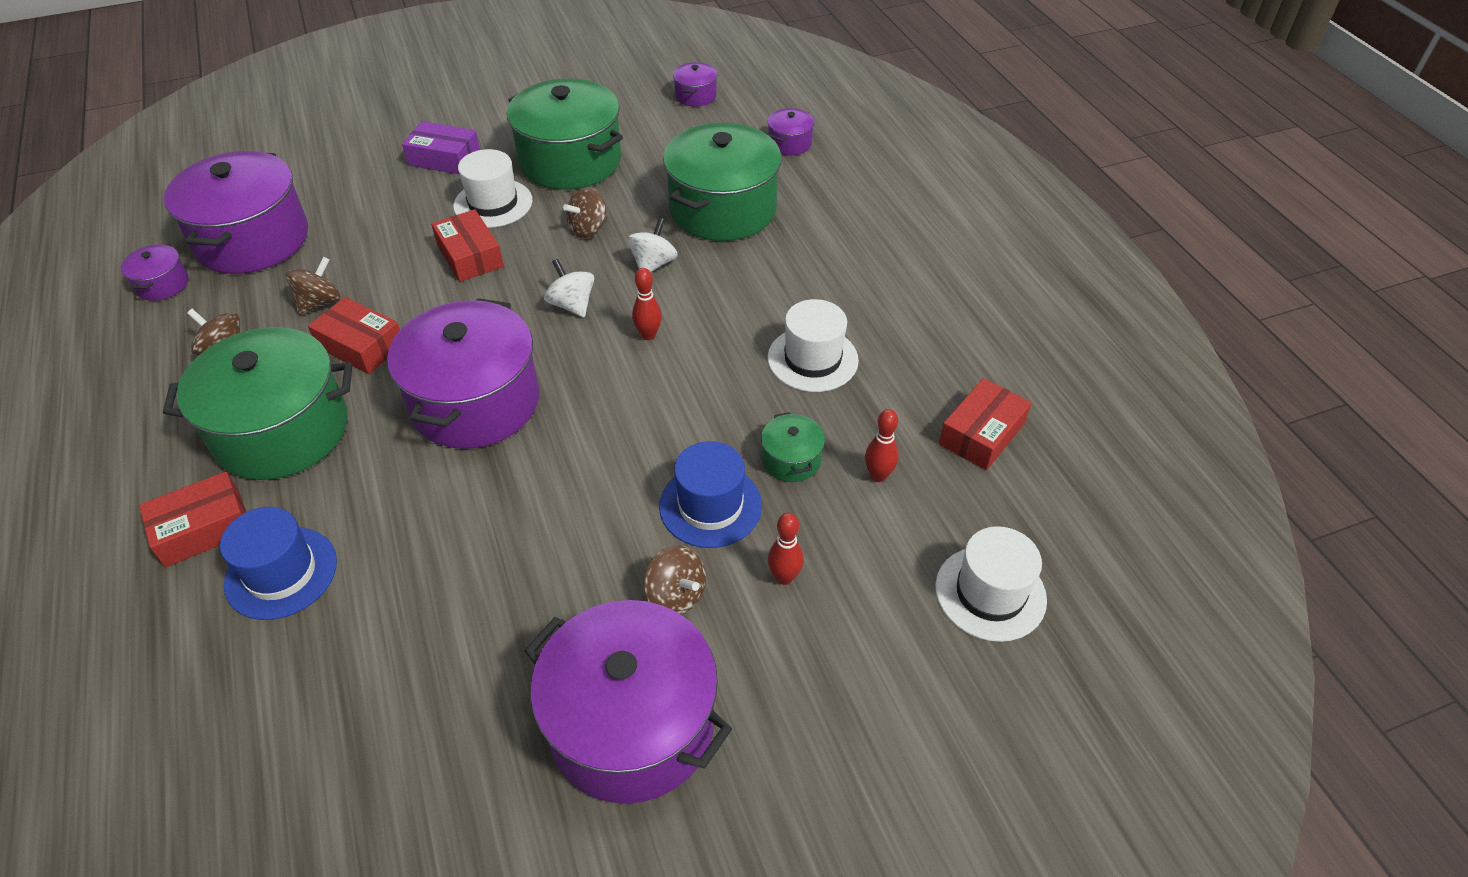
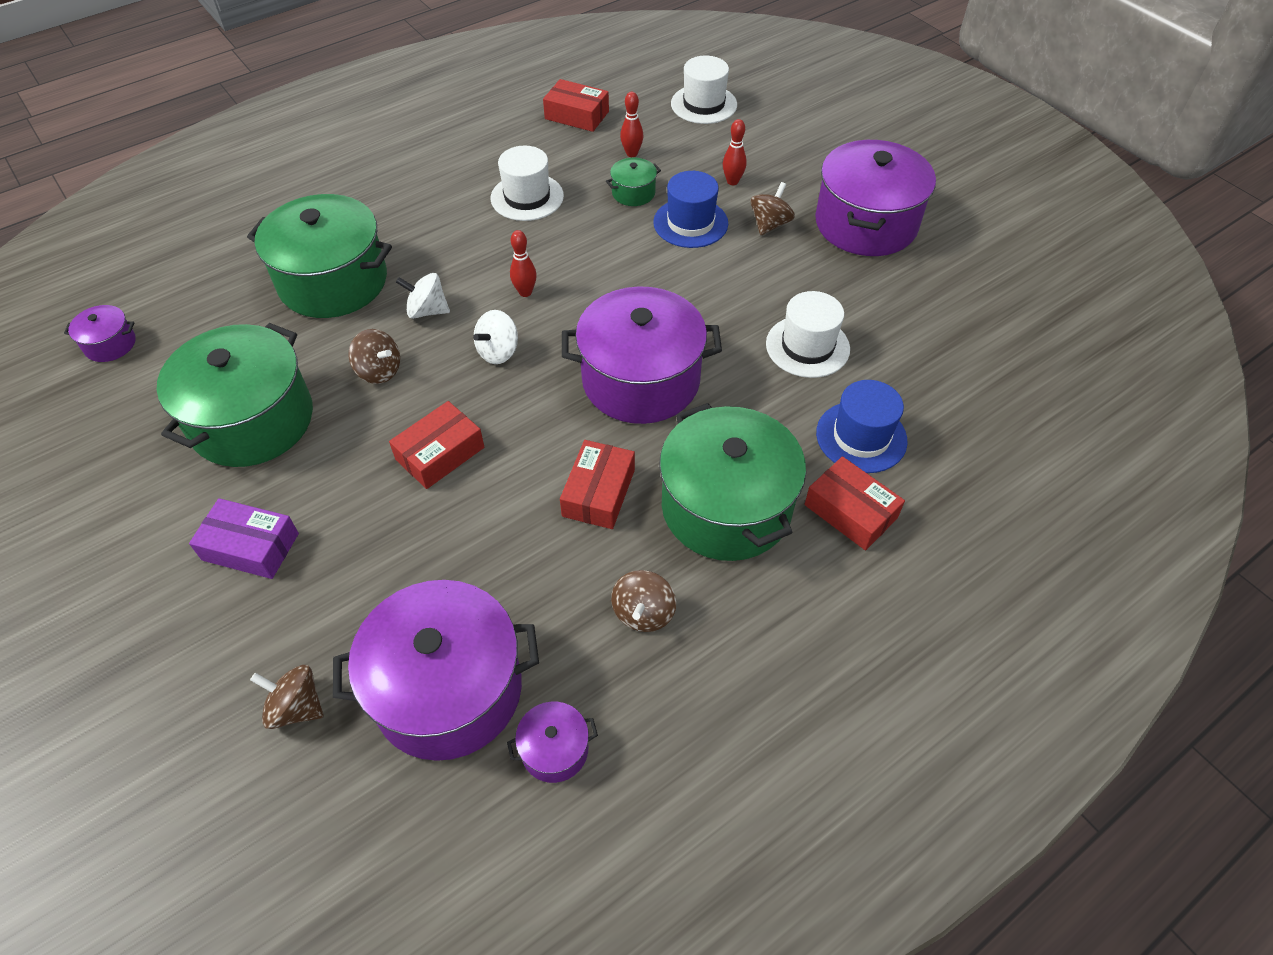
camera: 105 degrees left, 5 degrees up
brown spinning top [285,257,340,315] -> brown spinning top moved to [250,665,324,729]
purple box [402,121,480,174] -> purple box turned 75 degrees counterclockwise [189,498,299,579]
white hat [453,149,532,228] -> white hat moved to [766,291,850,378]
purple pot [767,108,814,155] -> none

